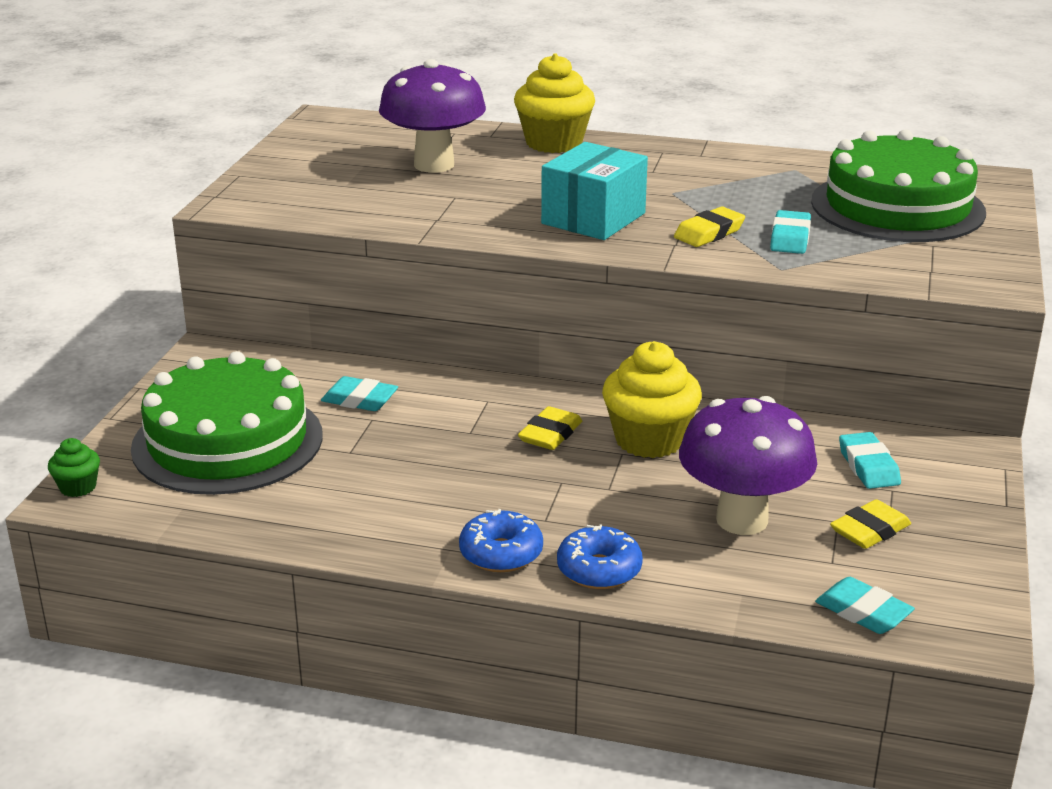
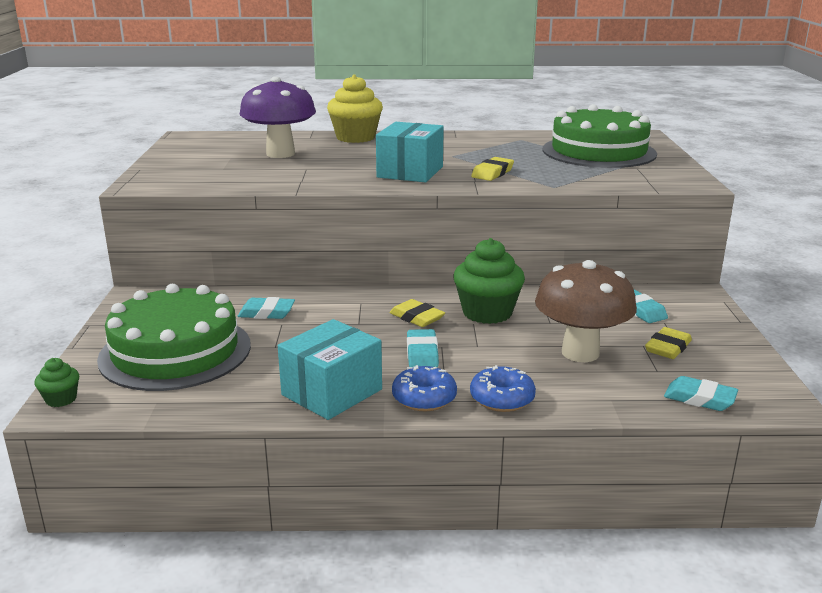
camera: 15 degrees left, 5 degrees down
yellow eraser [518,406,582,450] -> yellow eraser turned 60 degrees counterclockwise [390,299,445,327]
yellow cupcake [602,341,702,458] -> green cupcake [453,238,525,324]
purple mushroom [679,396,817,535] -> brown mushroom [535,260,637,362]
turquoise eraser [770,210,811,254] -> turquoise eraser moved to [407,329,439,367]
none -> turquoise box [278,319,382,420]

